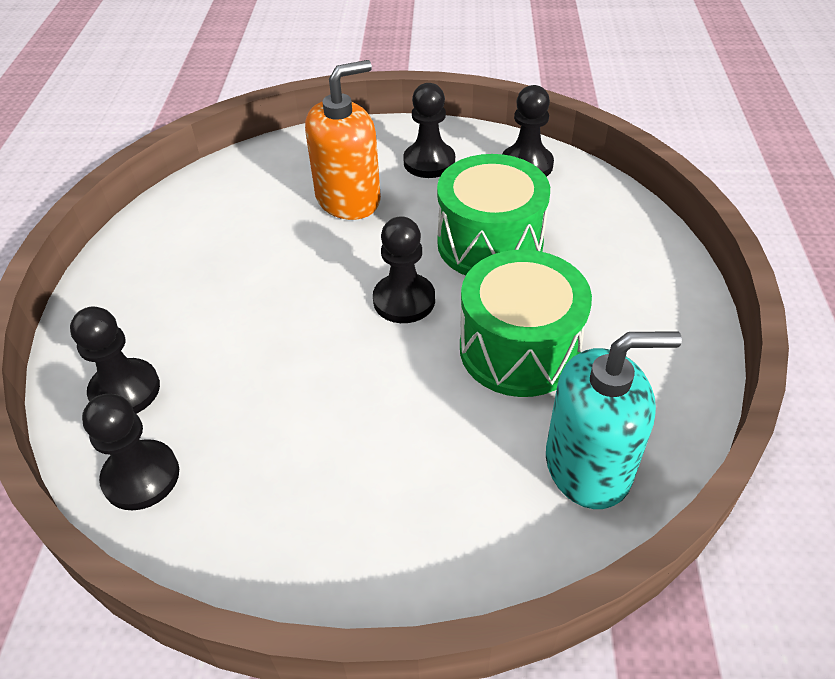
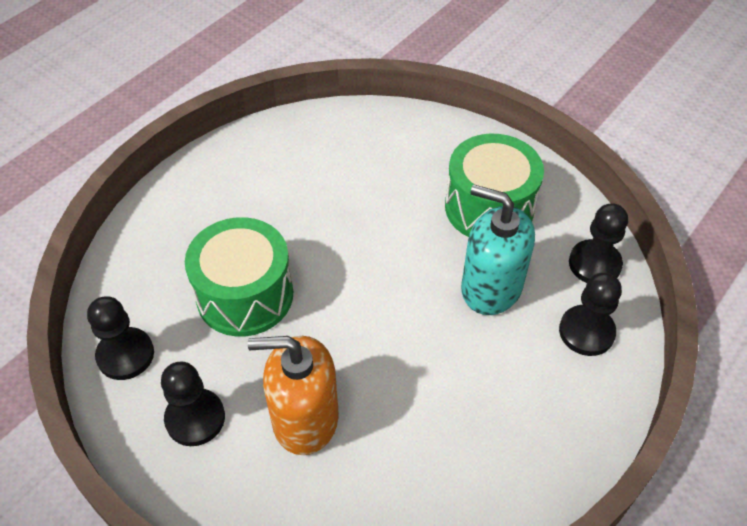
camera: 145 degrees left, 5 degrees up
black pawn [373,216,435,323] -> none
green drum [460,250,592,397] -> green drum moved to [445,134,544,237]
turquoise soap dispenser [546,331,682,509] -> turquoise soap dispenser moved to [461,185,535,315]

